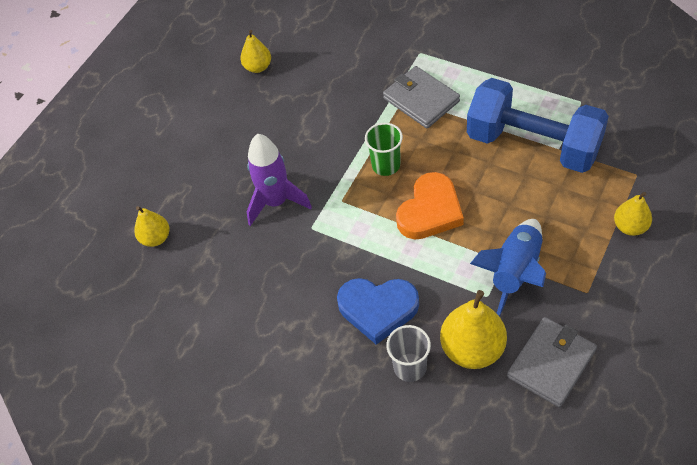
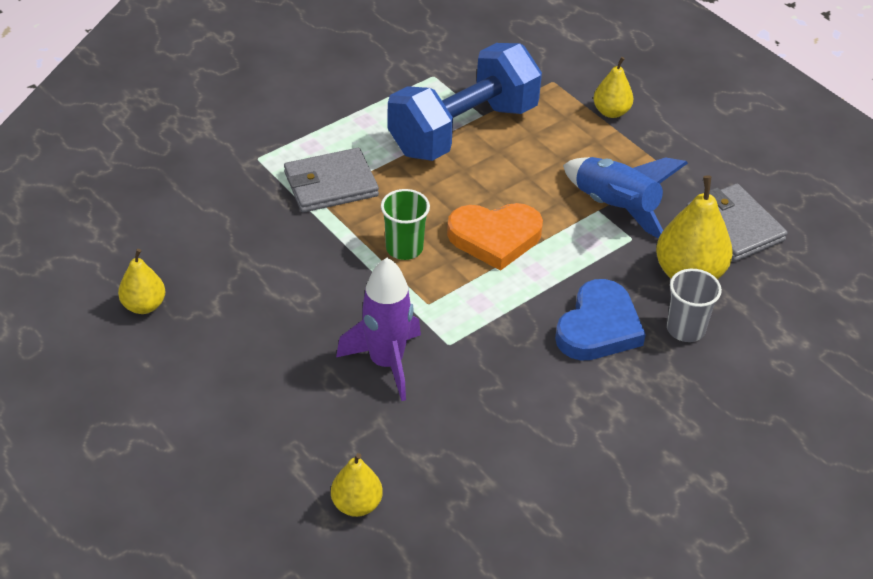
camera: 75 degrees left, 10 degrees down
orange heart [396,172,464,239] -> orange heart turned 120 degrees clockwise [447,203,543,271]

